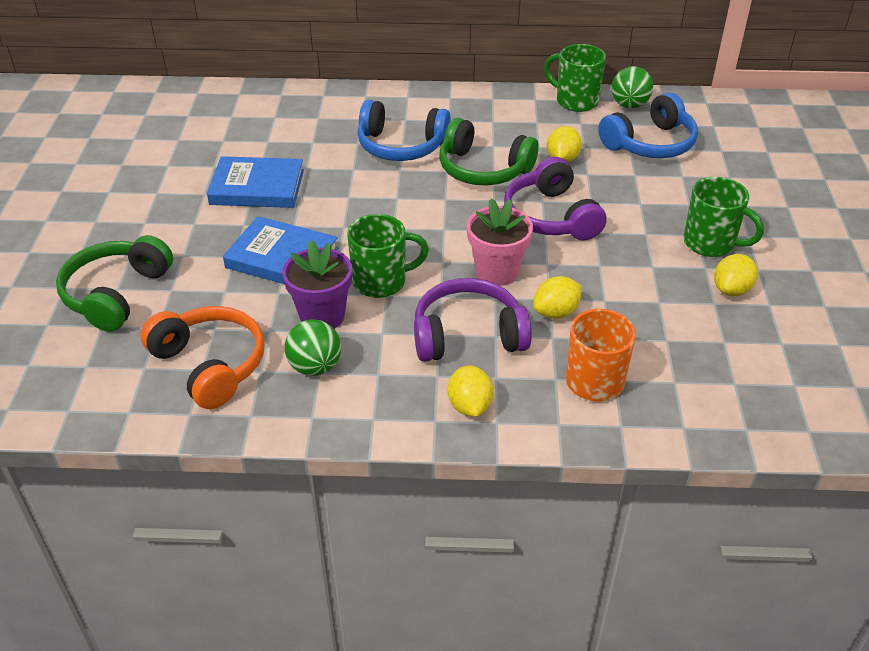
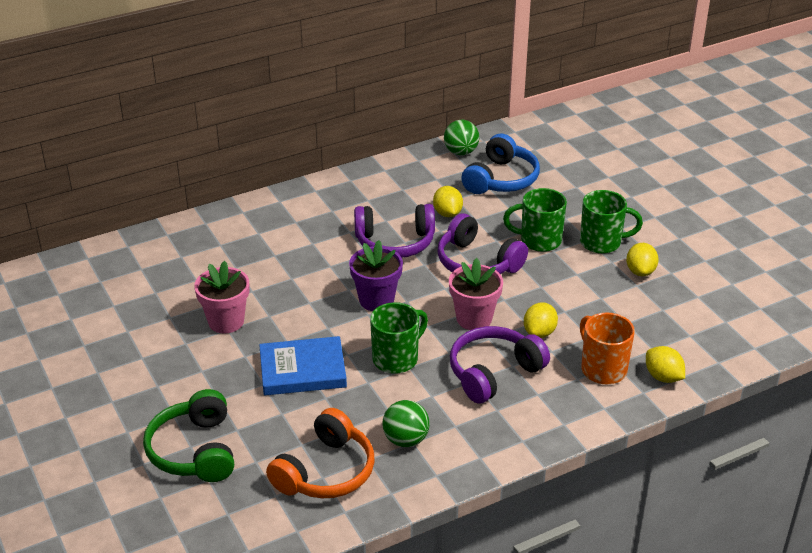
camera: 30 degrees left, 5 degrees down
orange headphones [140,306,265,409] -> orange headphones turned 105 degrees clockwise [266,408,375,498]
blue book [207,156,304,208] -> pink flower pot [194,261,249,334]
purple flower pot [282,240,352,328] -> purple flower pot moved to [349,240,403,311]
blue headphones [357,100,451,161] -> none
green headphones [439,118,539,185] -> purple headphones [354,204,435,258]
yellow lemon [448,365,493,417] -> yellow lemon moved to [646,346,685,383]
green mug [544,44,606,112] -> green mug moved to [503,188,567,252]

